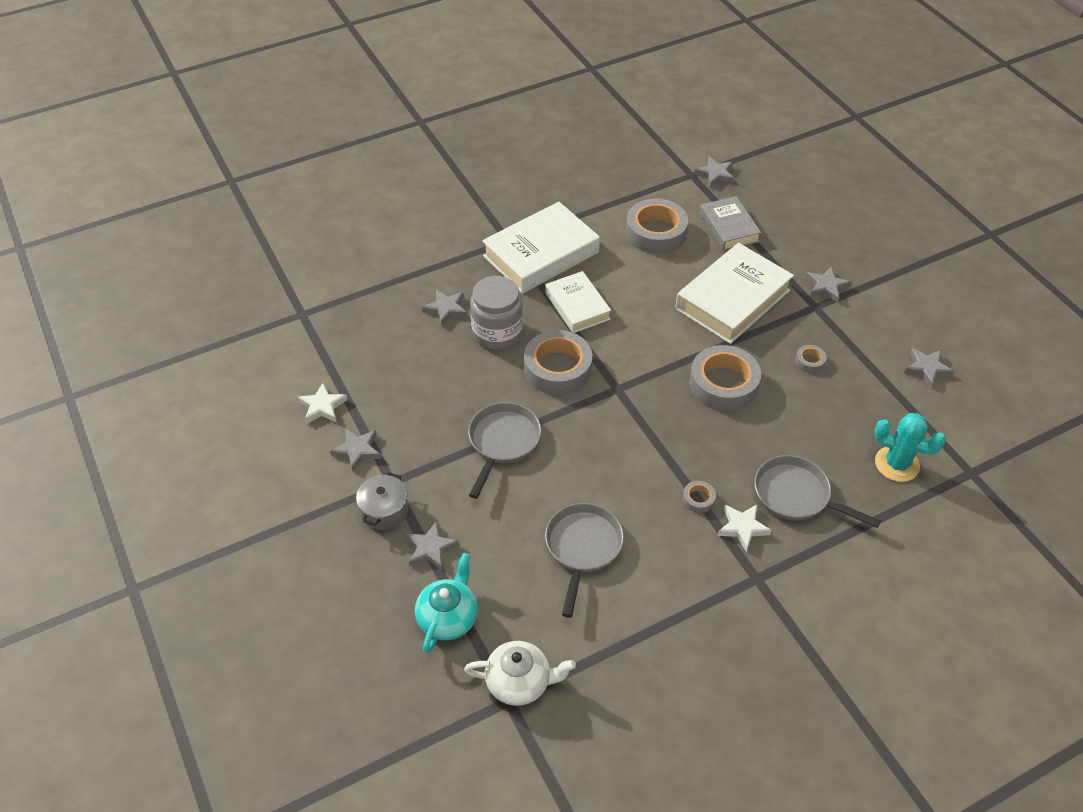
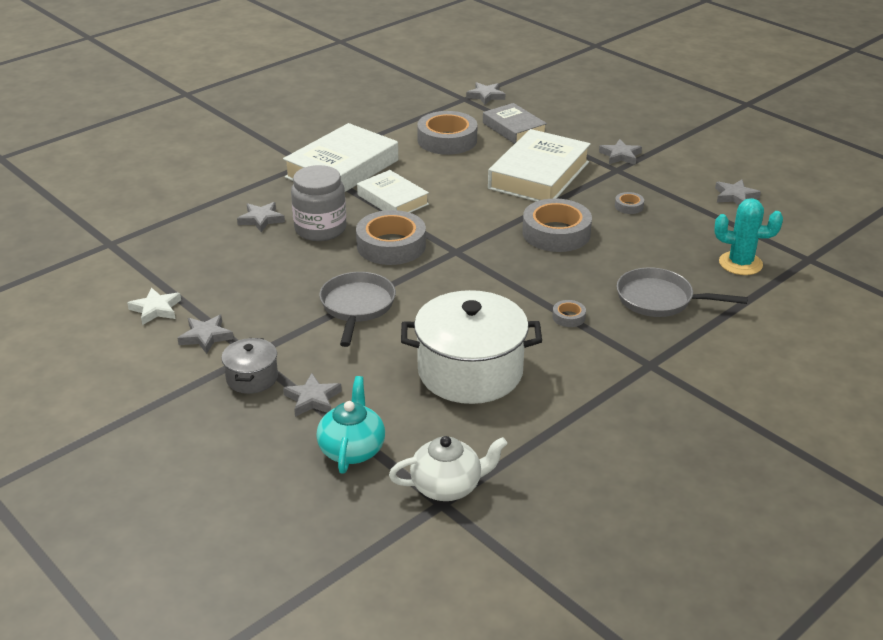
camera: 15 degrees left, 15 degrees down
grey pan [545,503,624,618] -> white pot [401,290,542,404]
white star [717,505,772,552] -> none

